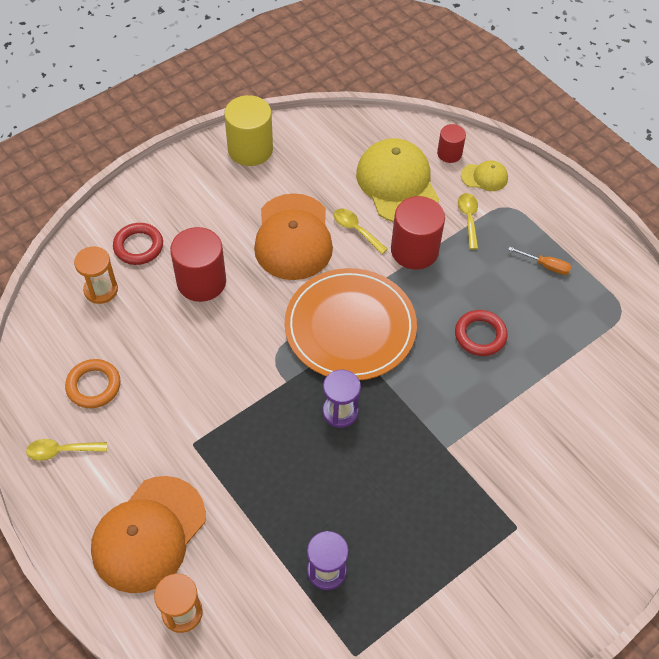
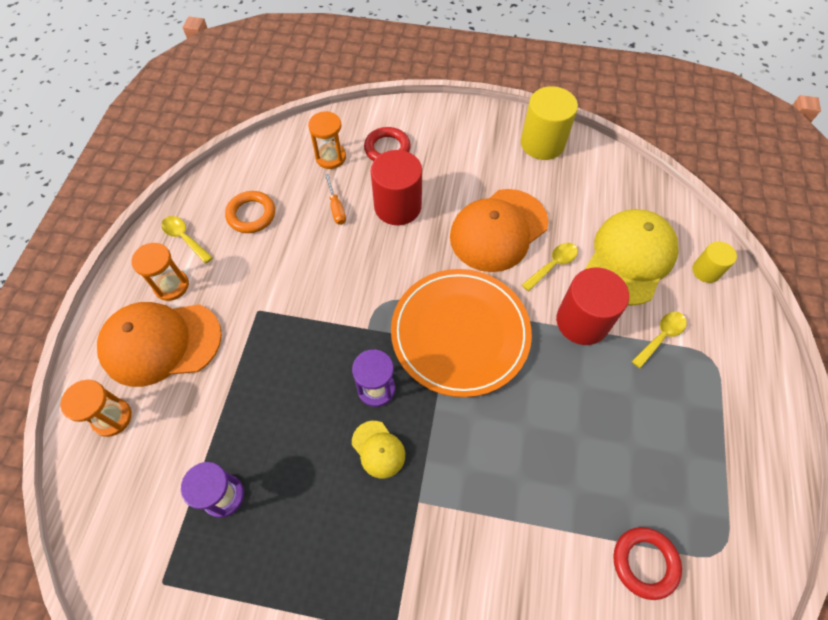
camera: 50 degrees right, 5 degrees up
yellow spoon [334,208,388,254] -> yellow spoon turned 45 degrees clockwise [522,243,578,292]
red cylinder [437,124,466,163] -> yellow cylinder [692,241,737,283]
red ring [455,310,508,356] -> red ring moved to [613,527,682,600]
yellow cap [461,160,508,191] -> yellow cap moved to [352,421,405,478]
orange screwdriver [508,247,571,275] -> orange screwdriver moved to [325,174,346,225]
none -> orange hourglass [131,243,189,301]

